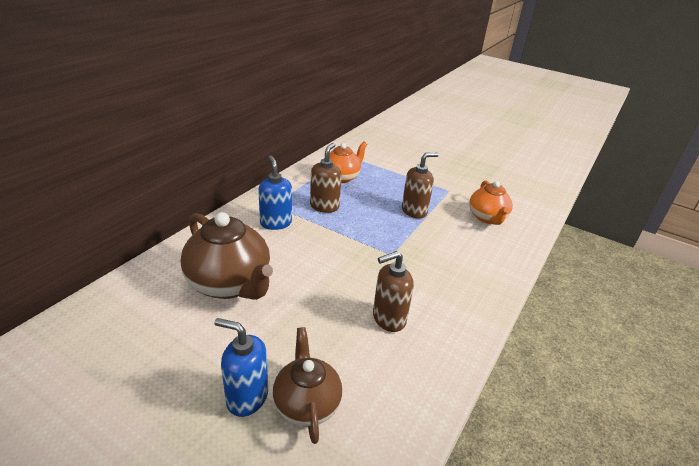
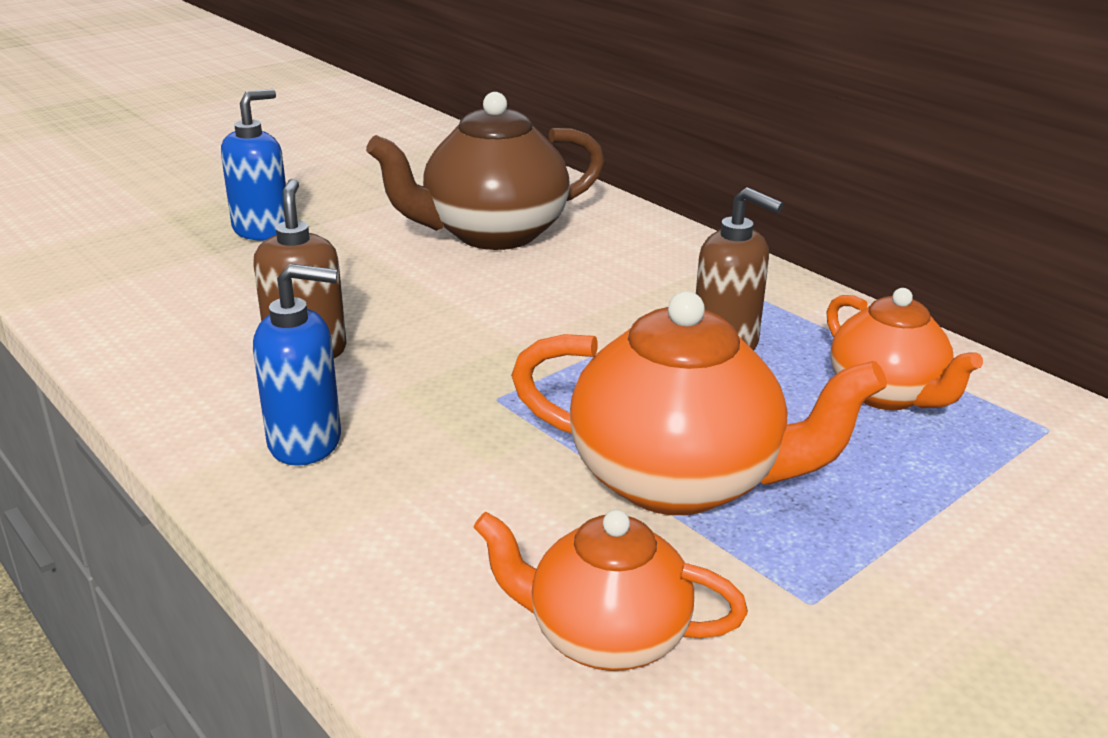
camera: 110 degrees right, 5 degrees down
blue soap dispenser [258,155,292,230] -> blue soap dispenser moved to [253,264,341,466]
brown teapot [273,327,342,444] -> none
brown soap dispenser [402,152,439,219] -> orange teapot [511,291,887,515]

